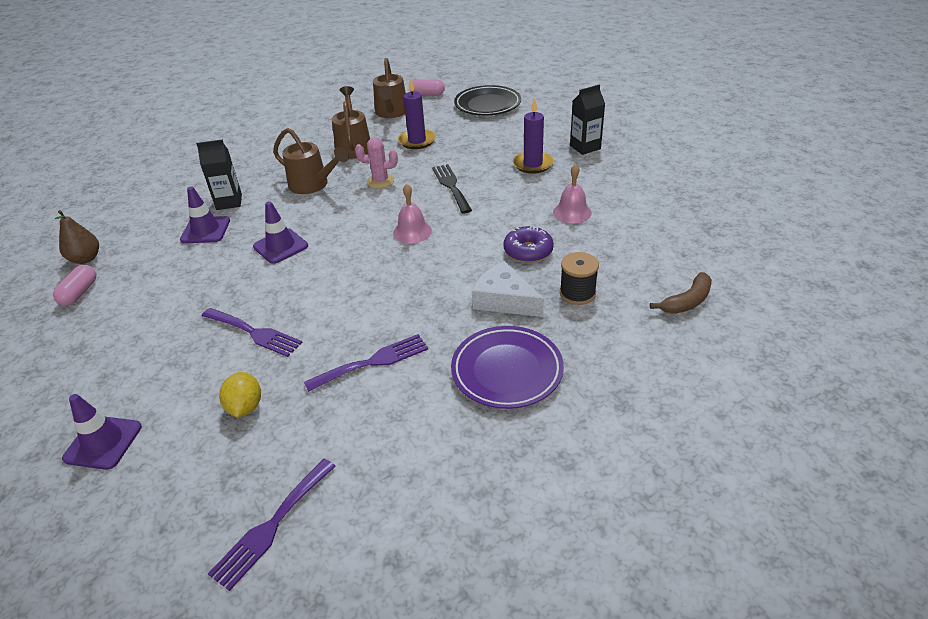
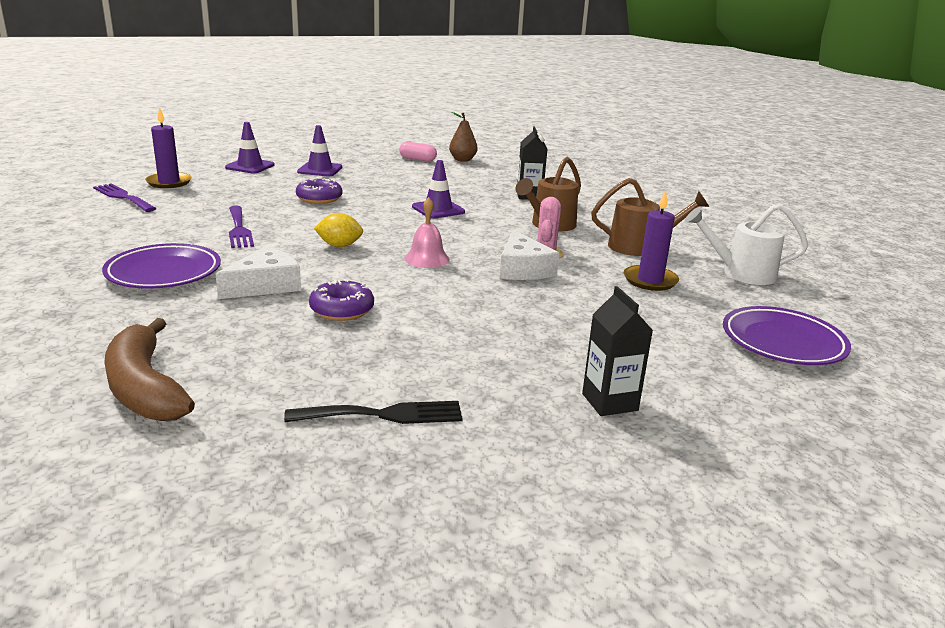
camera: 95 degrees right, 15 degrees down
purple traffic cone [180,186,230,243] -> purple traffic cone moved to [297,125,342,176]
purple fork [202,308,303,357] -> purple donut [296,178,343,204]
yellow lemon [219,372,261,417] -> yellow lemon moved to [314,213,363,247]
brown watering can [373,58,406,118] -> white watering can [685,204,808,285]
pink capsule [410,80,445,95] -> none
black fork [432,164,472,213] -> black fork moved to [284,401,463,424]
black plate [454,85,521,115] -> purple plate [723,306,851,365]
purple candle [513,98,554,174] -> purple candle moved to [145,107,192,188]
pink bell [553,164,592,223] -> none
black spool [560,252,599,305] -> none
brown banana [650,272,712,314] -> brown banana [104,318,195,421], size x1.65
none -> white cheese [500,230,559,280]

